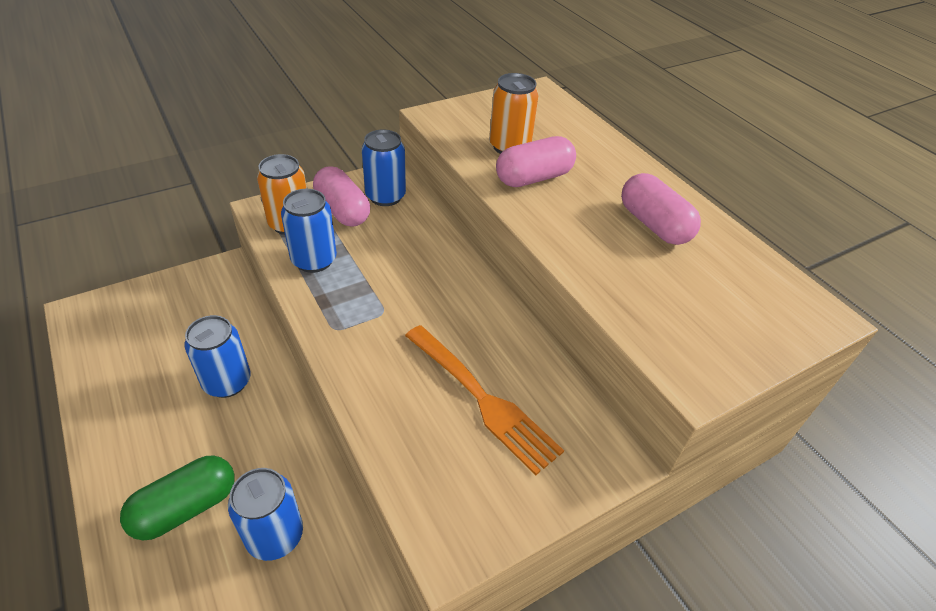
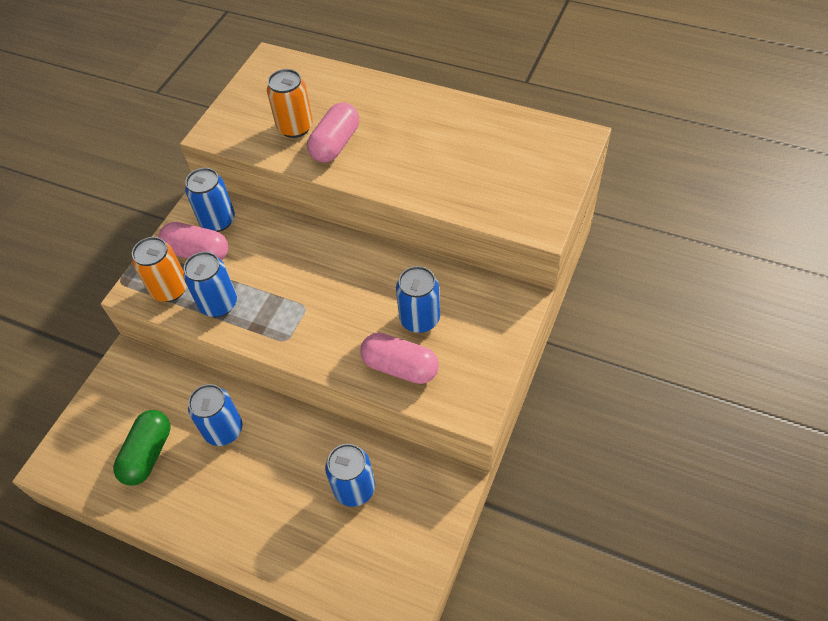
camera: 30 degrees left, 10 degrees up
green capsule [120,455,235,540] -> green capsule moved to [113,410,171,486]
orange fork [405,325,564,476] -> blue can [396,266,440,333]
pink capsule [621,173,701,245] -> pink capsule moved to [360,333,439,384]

